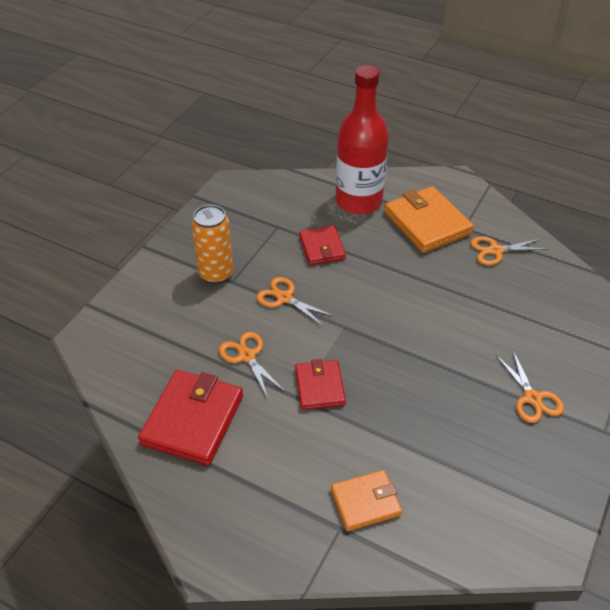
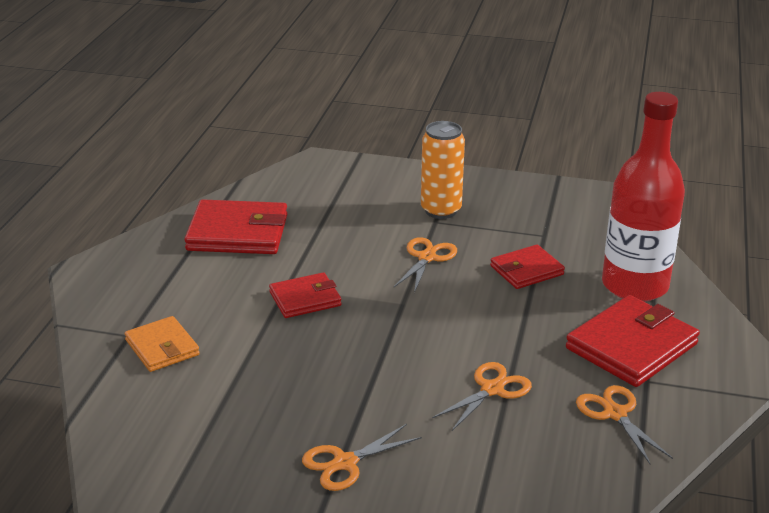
camera: 75 degrees right, 15 degrees down
orange scissors [219,332,284,398] -> orange scissors moved to [432,362,532,431]
orange wallet [384,186,474,253] -> red wallet [566,295,700,387]

